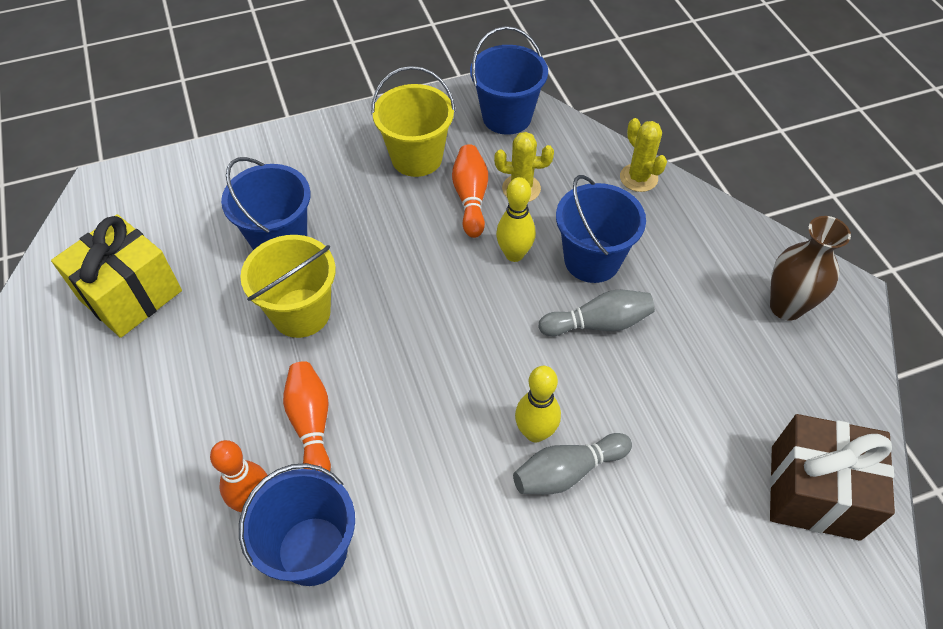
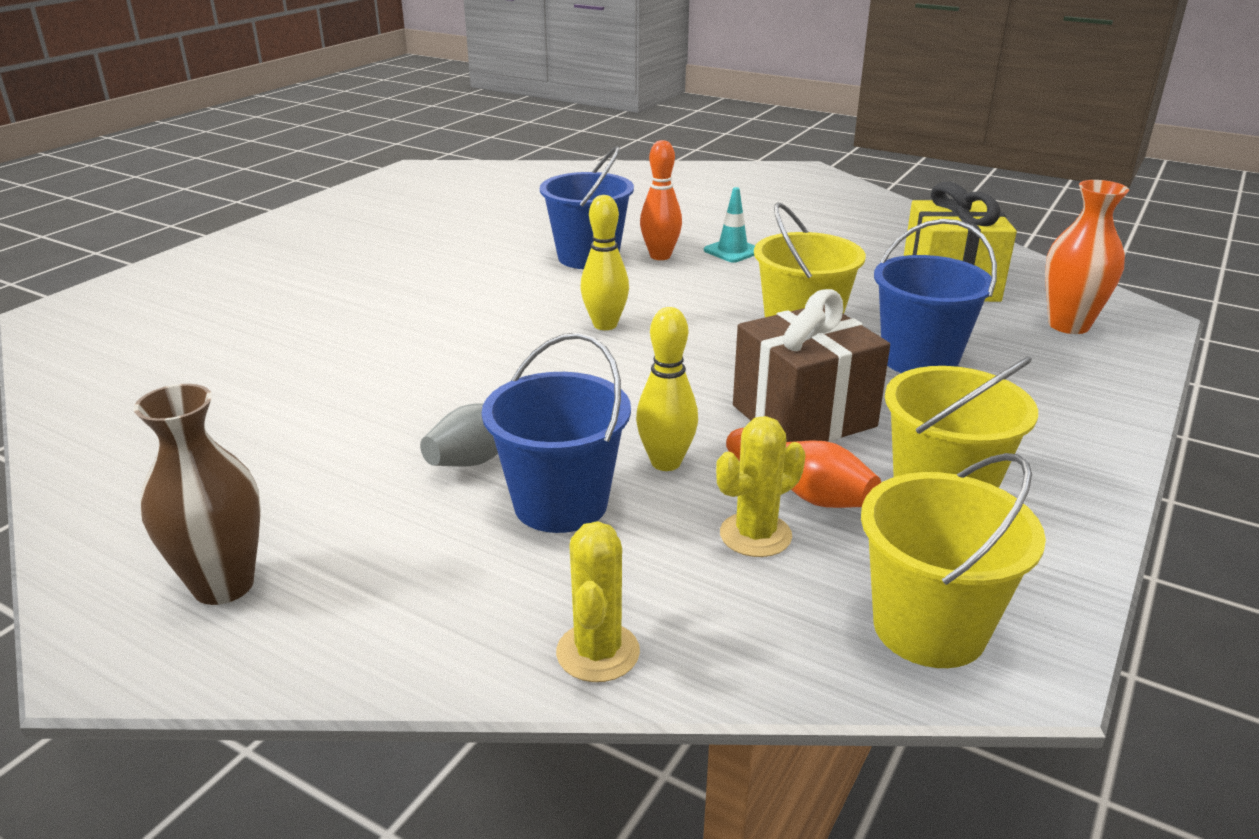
camera: 140 degrees right, 25 degrees down
orange bowling pin [283,361,331,471] -> none
blue bucket [470,26,548,135] -> yellow bucket [861,453,1046,668]
grey bowling pin [513,433,632,494] -> none
yellow bowling pin [515,366,561,442] -> yellow bowling pin moved to [580,195,629,330]
yellow cactus [620,118,667,192] -> yellow cactus turned 75 degrees clockwise [556,521,640,682]
brown gift [770,414,895,541] -> brown gift moved to [733,289,890,442]
none -> turquoise traffic cone [704,187,755,263]
none -> orange vase [1045,180,1129,334]

